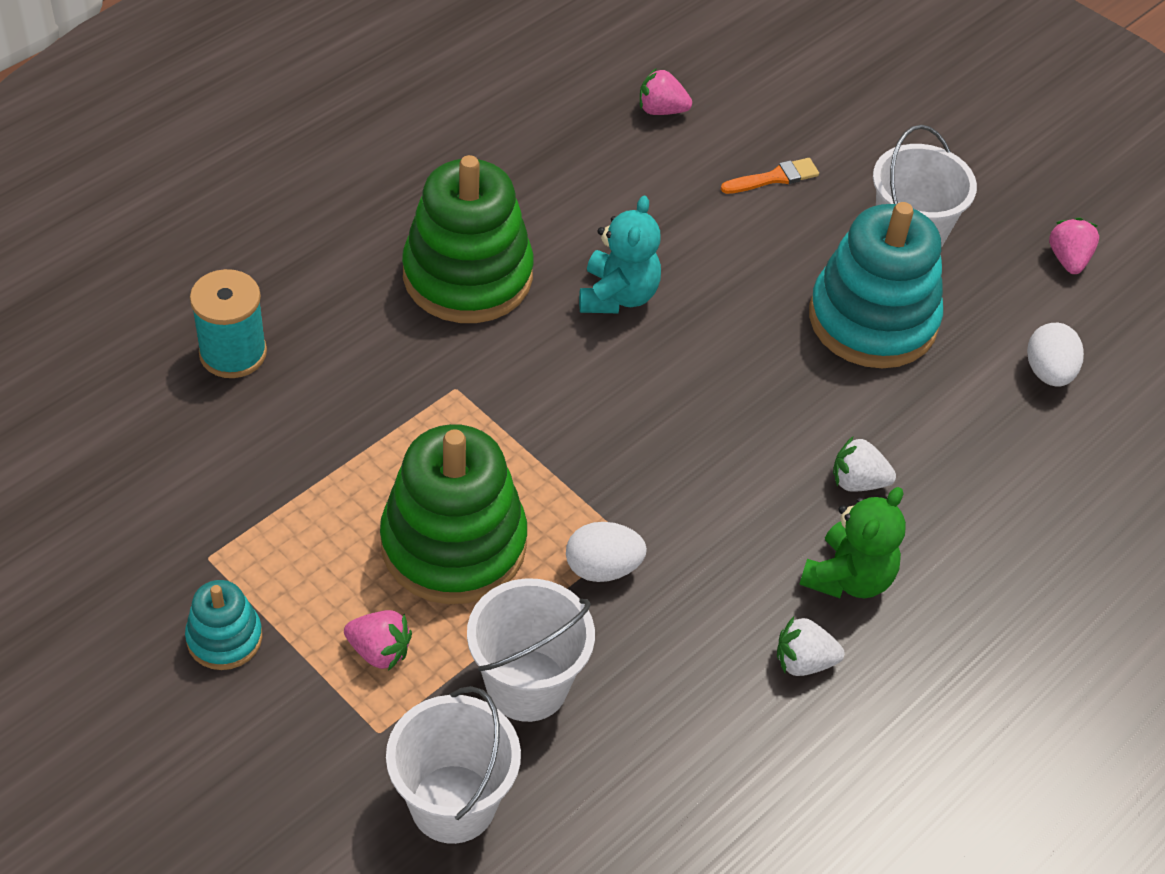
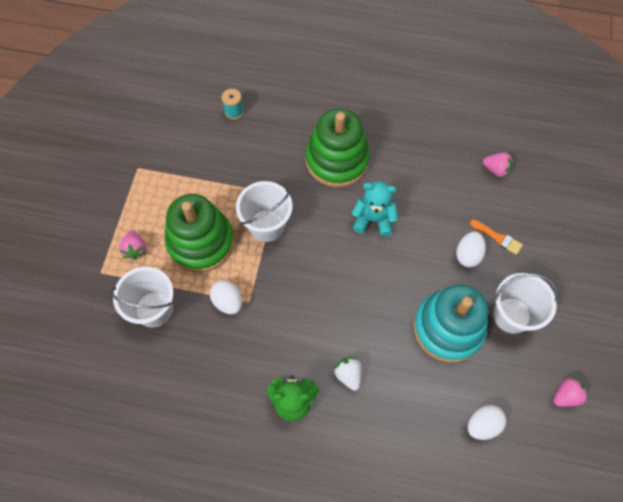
camera: 60 degrees right, 15 degrees up
turquoise stacking toy [185,580,262,670] -> none
turquoise spool [190,269,267,378] -> turquoise spool [222,89,244,120], size x0.63
white bucket [386,686,521,844] -> white bucket moved to [236,181,292,242]
turquoise teddy bear [579,196,661,313] -> turquoise teddy bear turned 150 degrees counterclockwise [352,181,398,237]
pink strawberry [640,68,692,115] -> pink strawberry turned 135 degrees clockwise [483,152,513,177]
white strawberry [777,617,844,676] -> none
none -> white egg [456,231,486,267]

